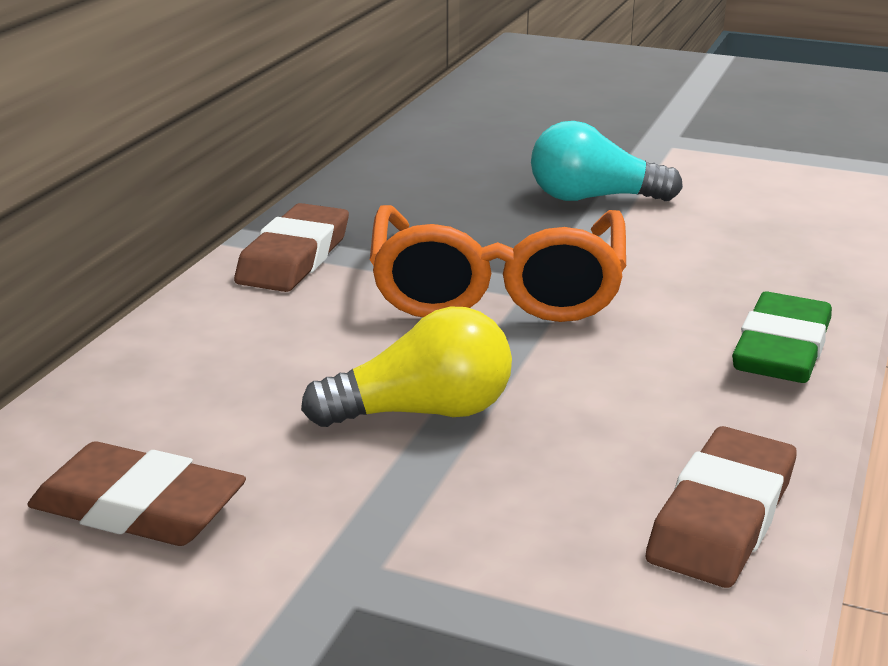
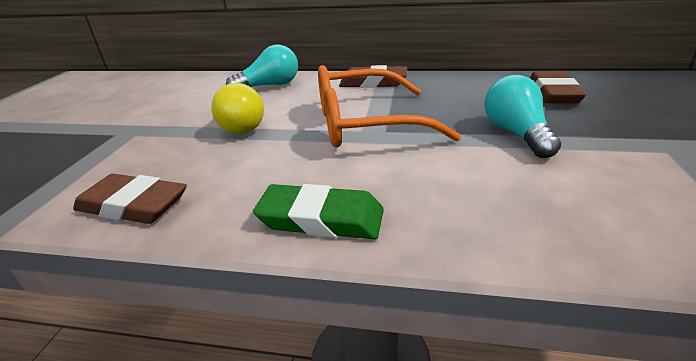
camera: 80 degrees right, 5 degrees up
brown eraser [27,442,246,546] -> brown eraser moved to [530,71,586,103]
none -> turquoise light bulb [226,44,298,87]

